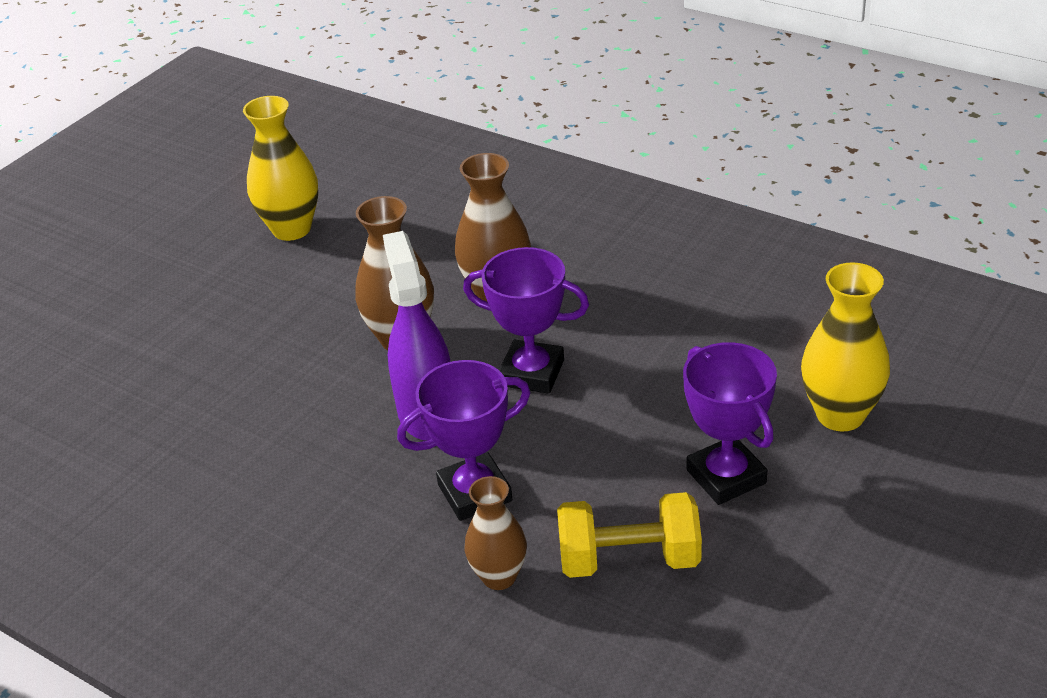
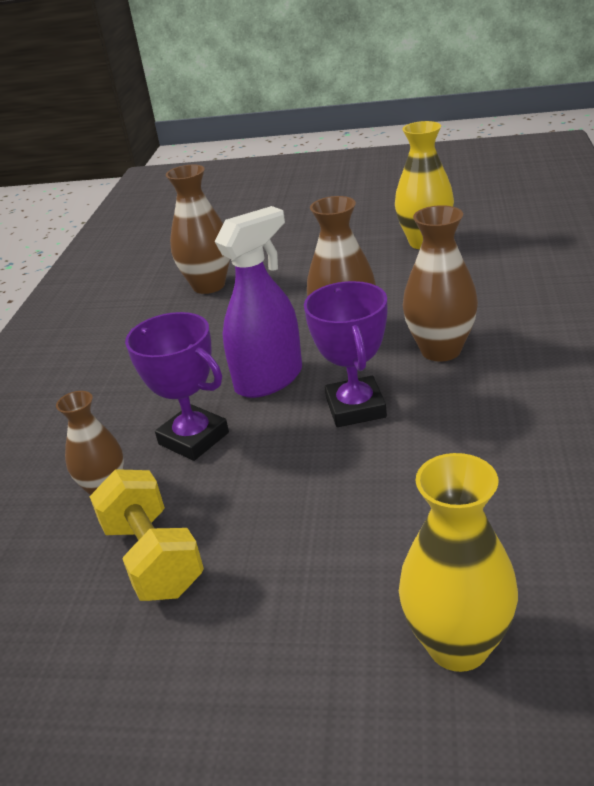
camera: 65 degrees right, 5 degrees down
purple trophy [683,342,777,505] -> none
none -> brown vase [166,165,230,294]

